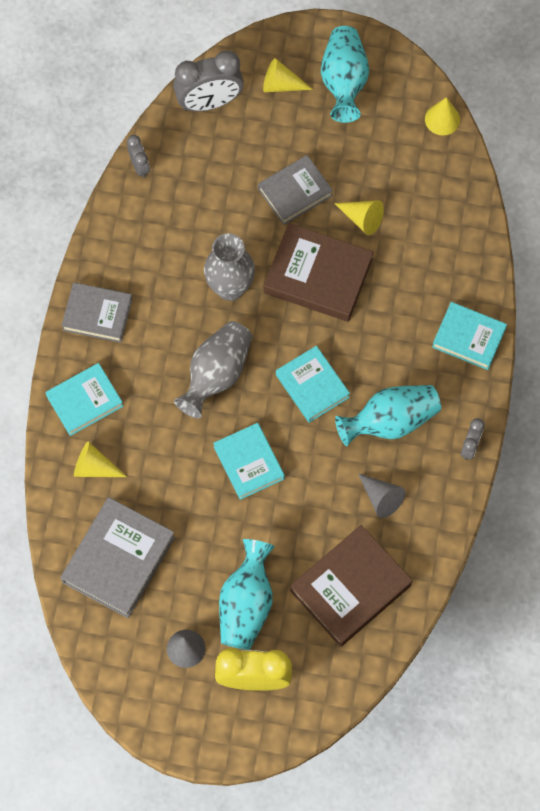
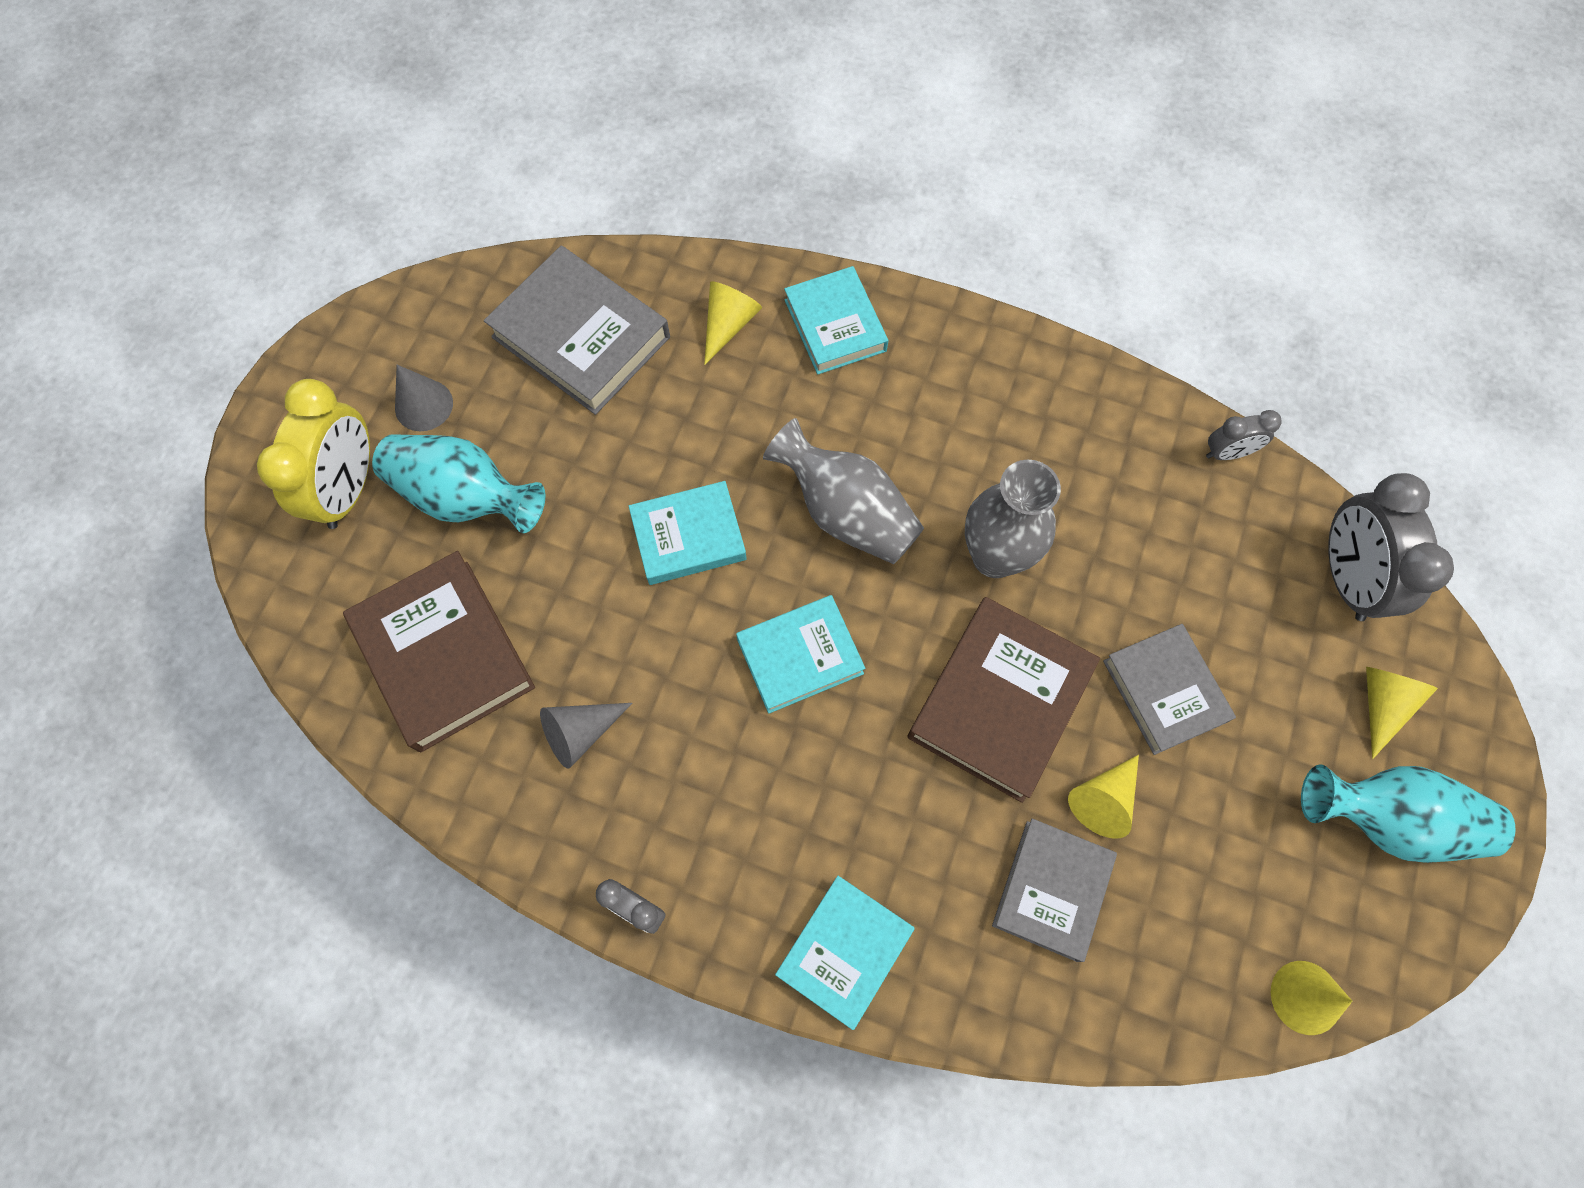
camera: 100 degrees right, 0 degrees up
grey book [61,282,132,343] -> grey book moved to [992,818,1117,962]
turquoise vase [335,385,441,446] -> none

